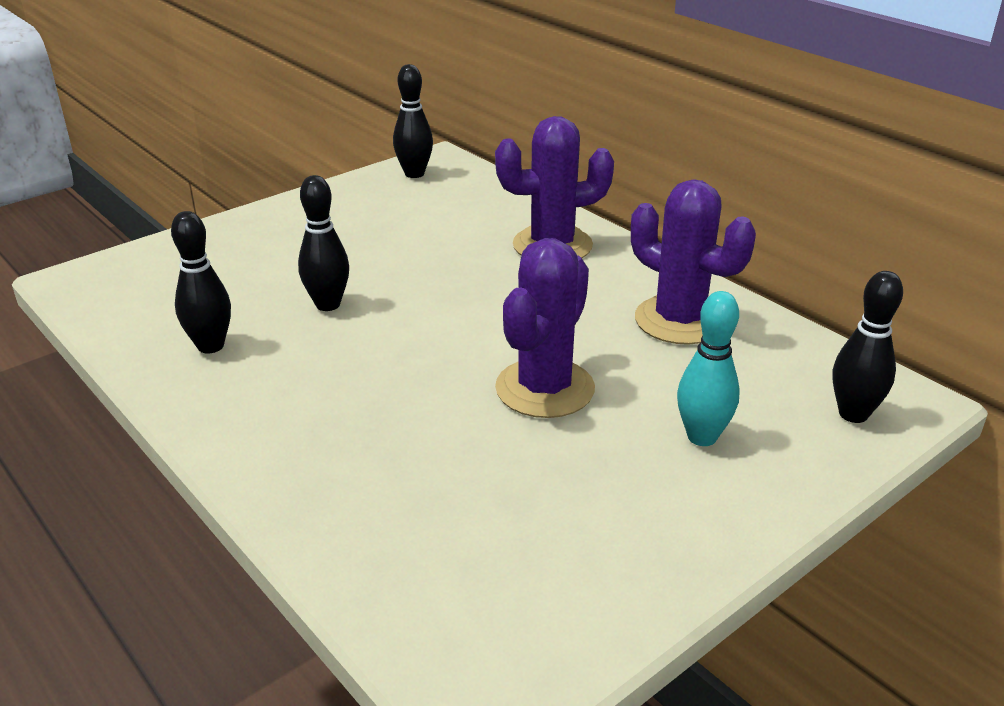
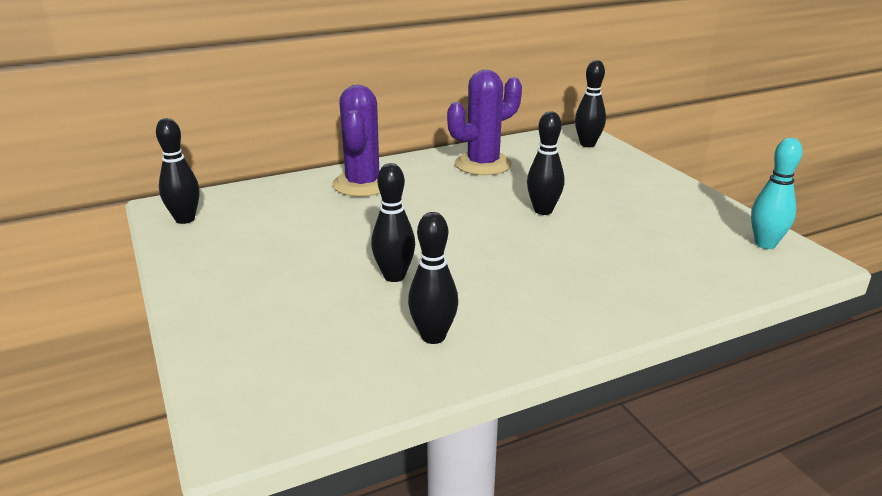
camera: 75 degrees left, 5 degrees down
purple cactus [495,238,595,418] -> black bowling pin [527,111,564,215]
turquoise bowling pin [677,291,740,446] -> turquoise bowling pin moved to [751,138,803,249]

